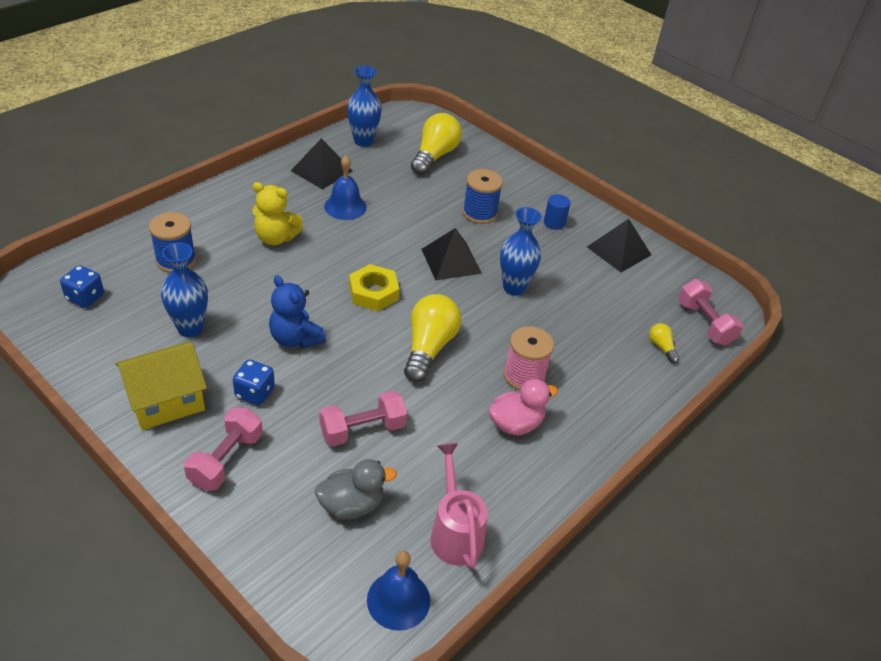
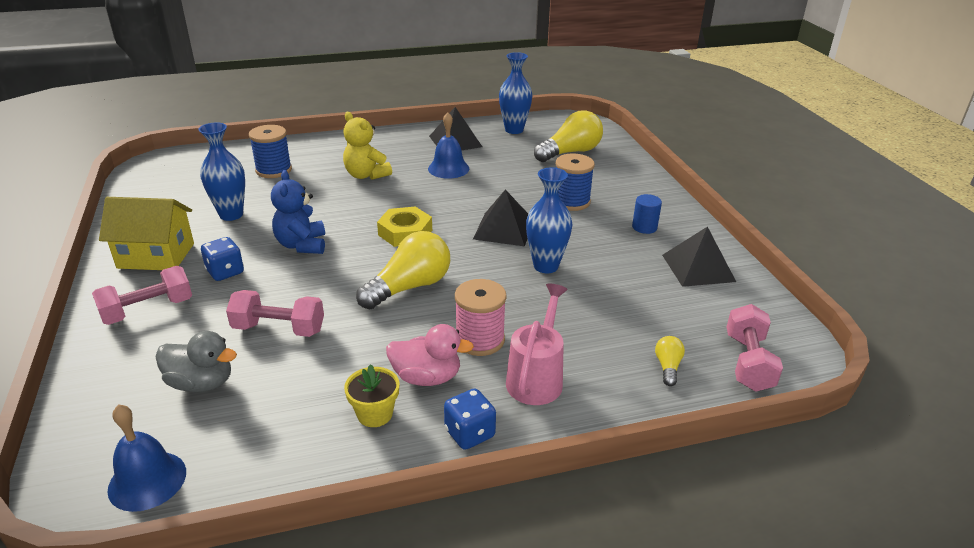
camera: 35 degrees right, 10 degrees down
blue dice [60,265,104,308] -> blue dice moved to [444,389,496,450]
pink watering can [430,443,488,569] -> pink watering can moved to [506,284,568,405]
none -> yellow flower pot [344,364,400,427]

